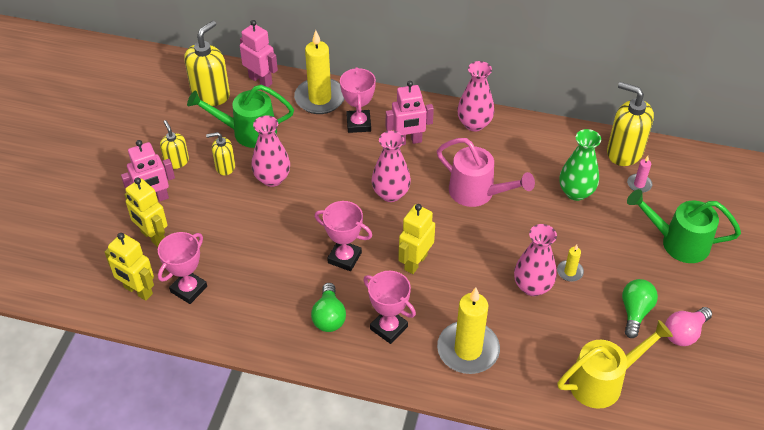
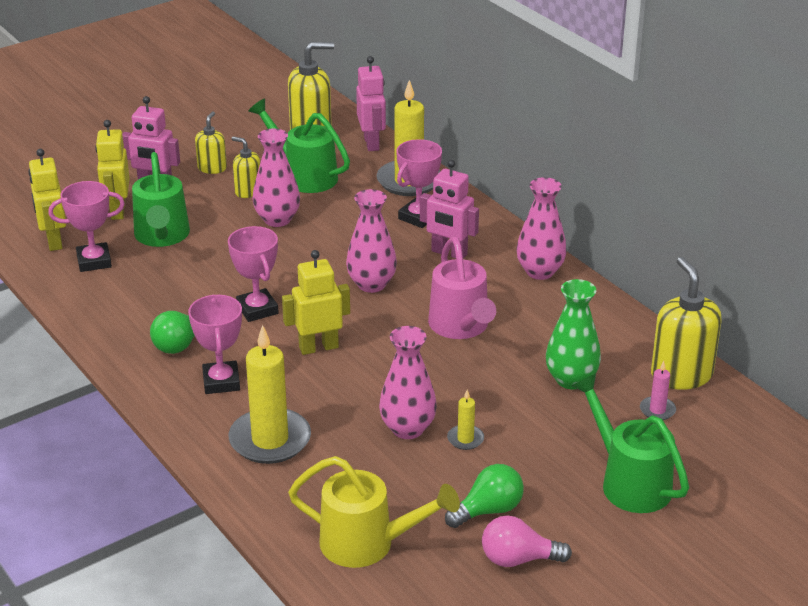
camera: 40 degrees right, 15 degrees down
none -> green watering can [132,152,190,247]

